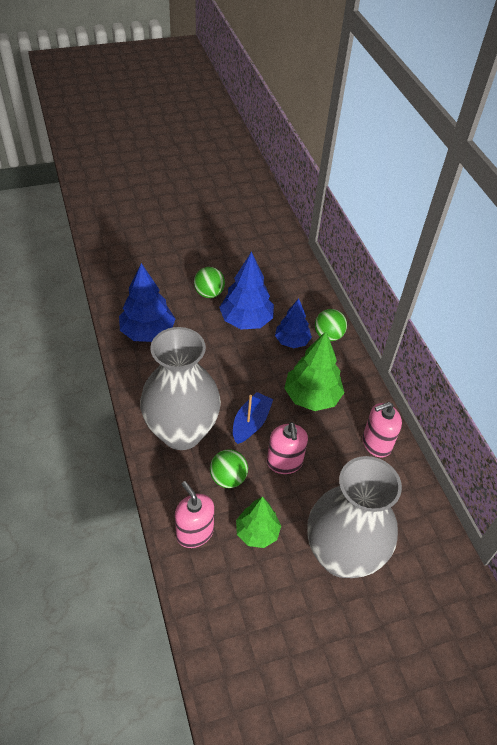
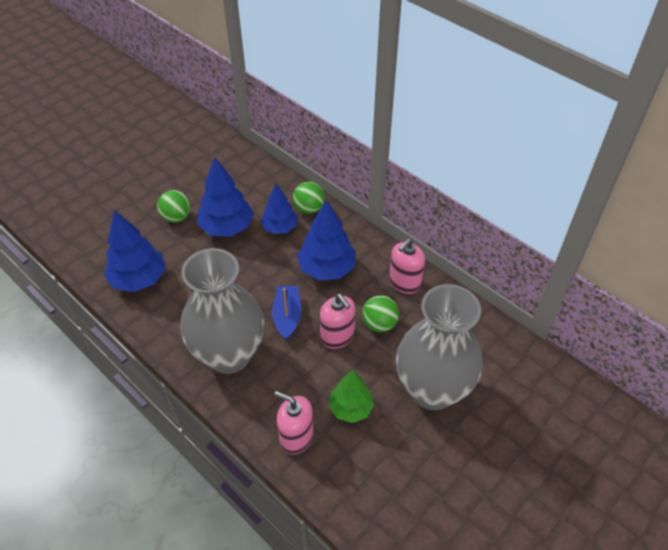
camera: 25 degrees left, 0 degrees up
green ball [210,449,248,488] -> green ball moved to [362,295,399,332]
green tree [284,331,345,411] -> blue tree [297,199,356,281]

